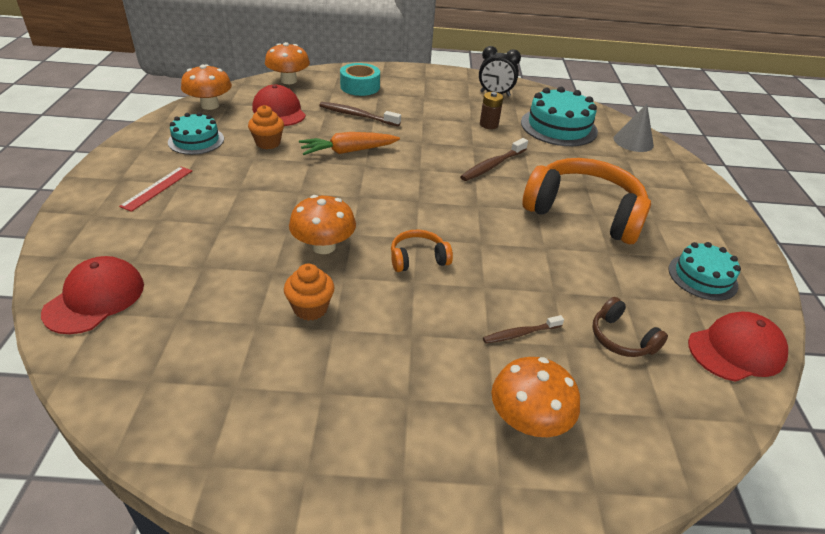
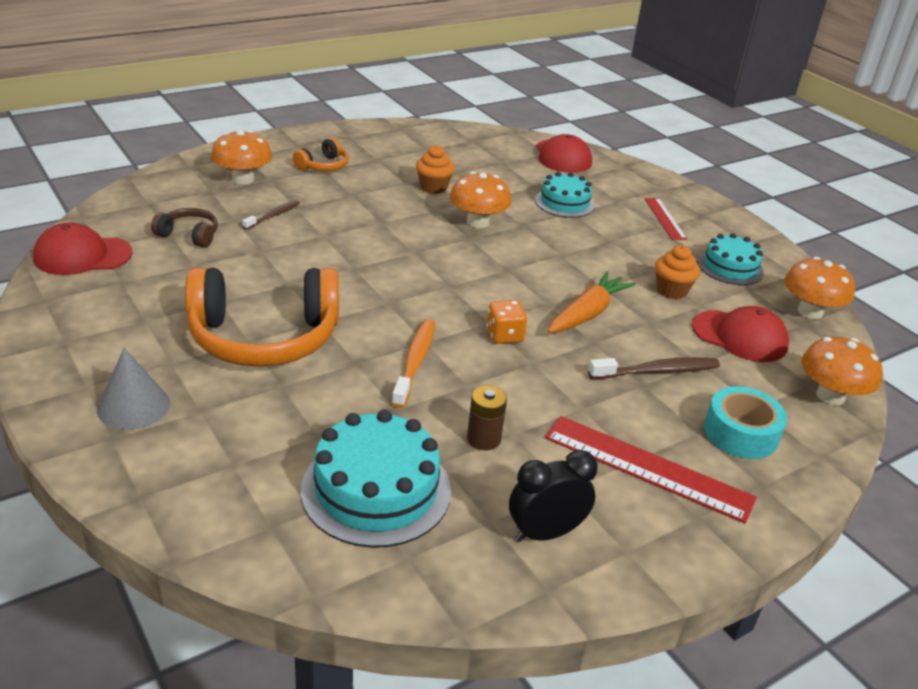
camera: 145 degrees right, 5 degrees down
orange headphones [391,229,453,272] -> orange headphones moved to [293,138,349,171]
brown toothbrush [460,138,528,181] -> orange toothbrush [392,319,435,408]
grey cone [614,104,654,152] -> grey cone moved to [97,348,170,430]
turquoise cake [668,242,741,301] -> turquoise cake moved to [535,172,595,218]
red cap [688,311,788,382] -> red cap turned 45 degrees clockwise [33,222,133,275]
none -> orange dice [486,300,527,344]
none -> red ruler [545,416,757,523]

